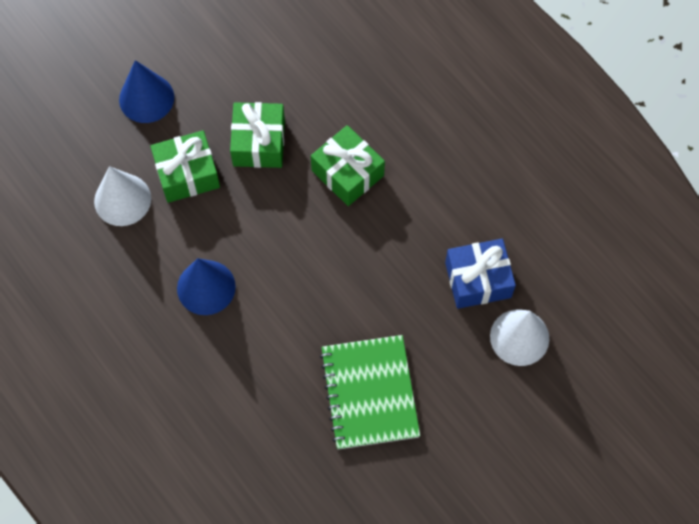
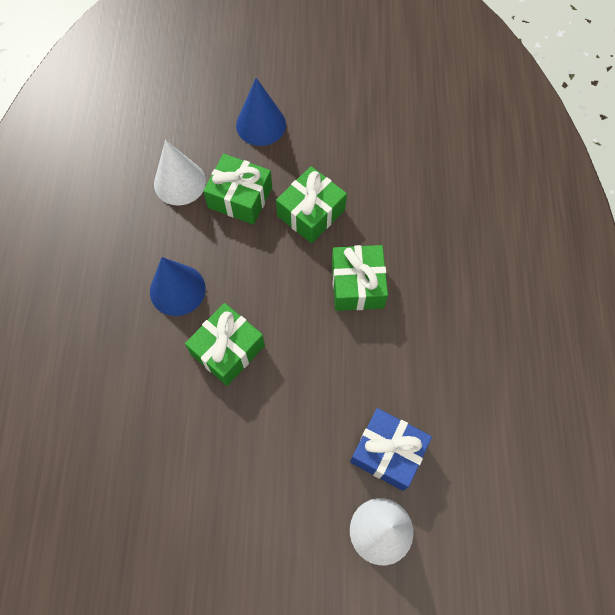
camera: 40 degrees right, 0 degrees up
green notebook [320,335,420,450] -> none
none -> green gift [185,303,265,386]

